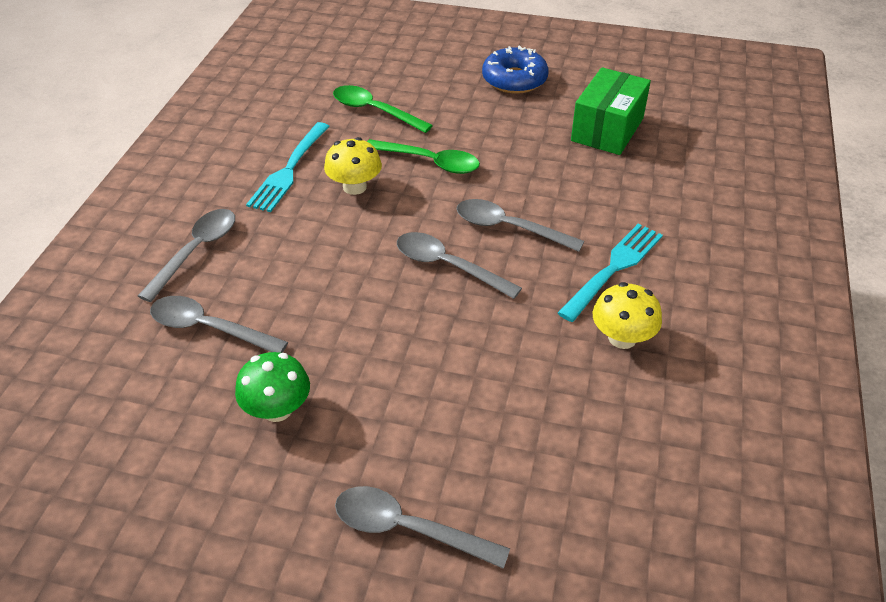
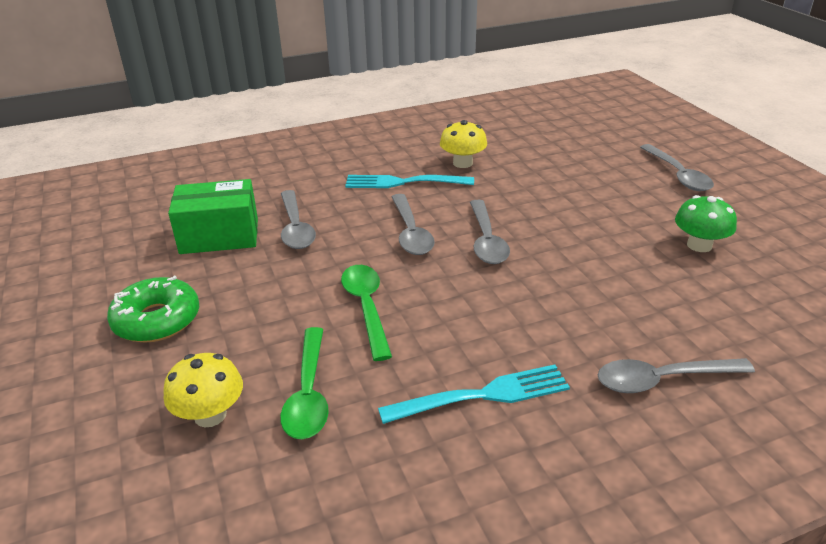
camera: 125 degrees left, 10 degrees down
grey spoon [150,296,288,353] -> grey spoon moved to [281,190,316,249]
yellow mushroom [324,137,382,195] -> yellow mushroom moved to [163,353,243,427]
blue donut [482,46,549,94] -> green donut [107,276,199,343]

